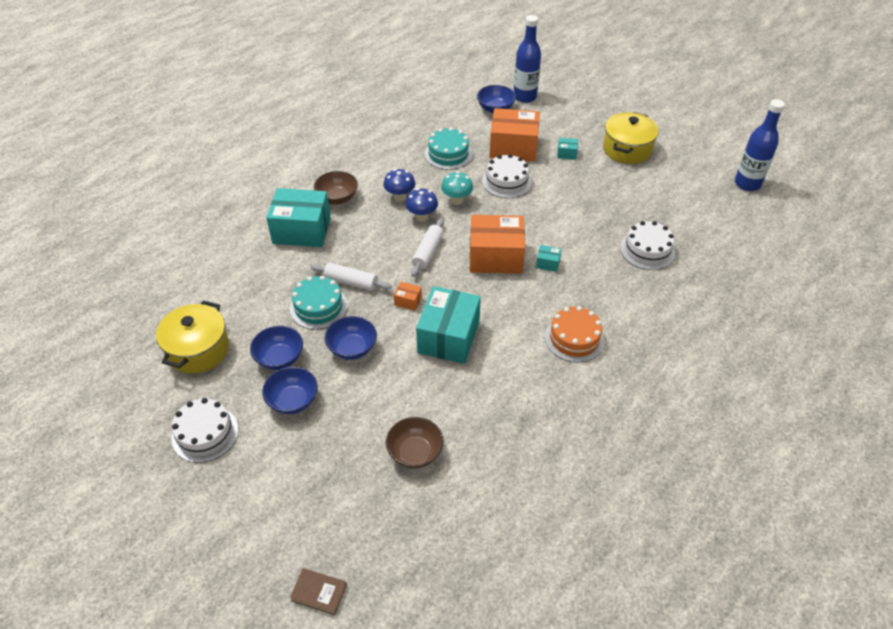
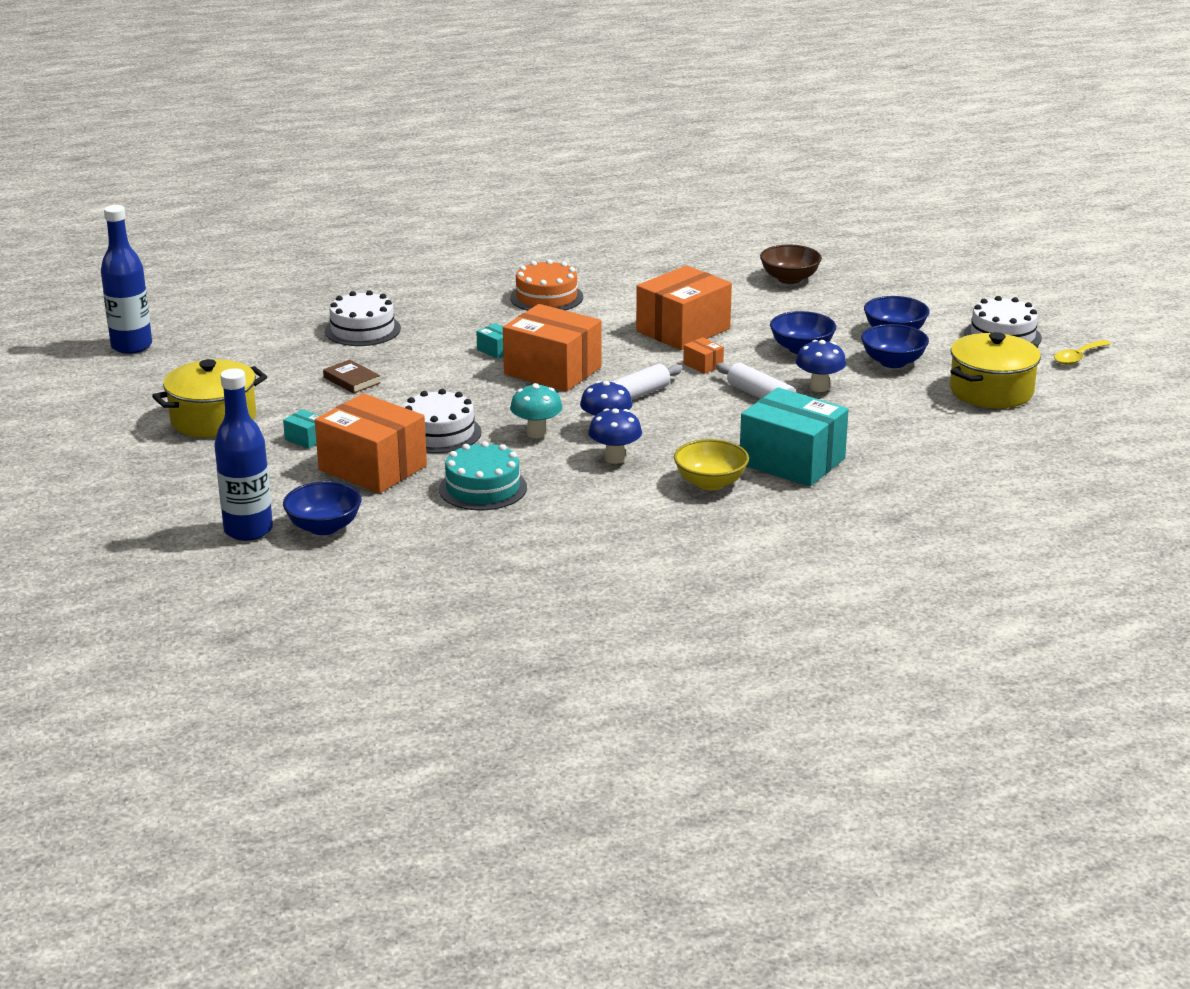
camera: 150 degrees left, 20 degrees down
turquoise cake [290,276,347,330] -> blue mushroom [796,340,846,392]
brown book [290,568,347,615] -> brown book moved to [323,360,380,394]
brown bowl [314,171,358,205] -> yellow bowl [674,439,749,490]
turquoise box [416,286,481,364] -> orange box [636,265,732,350]
none -> yellow spoon [1054,340,1111,365]

